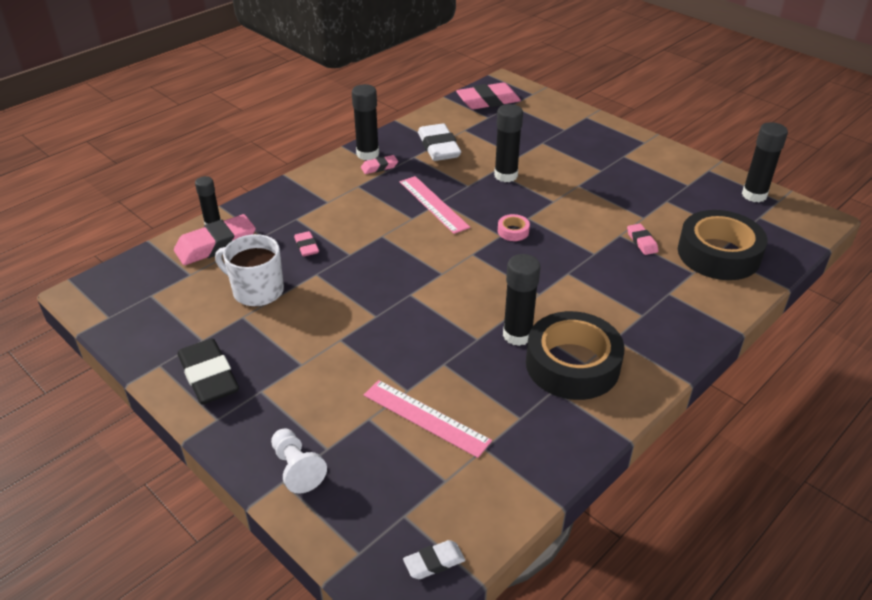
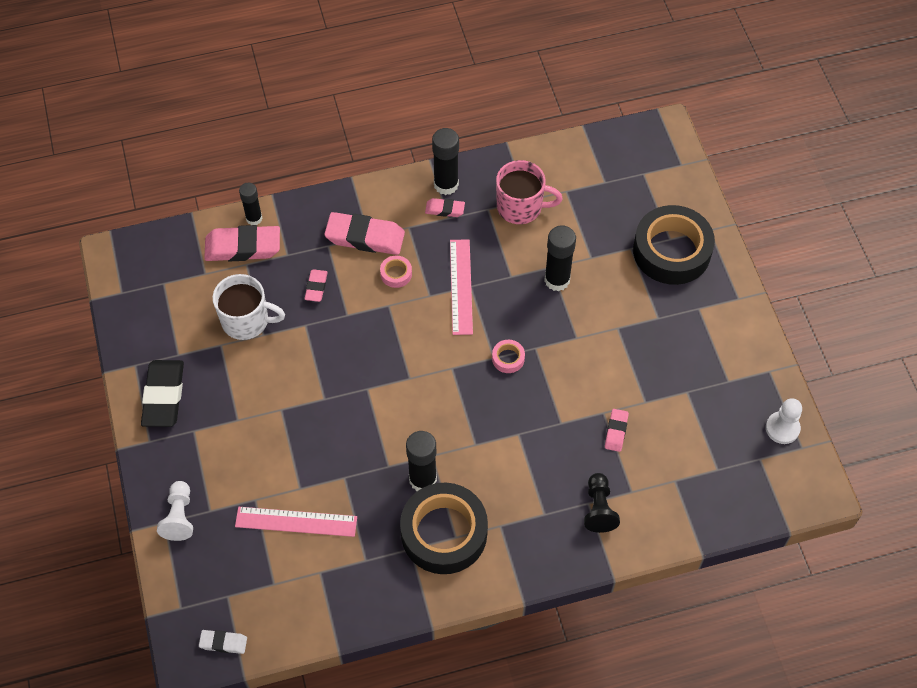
camera: 30 degrees right, 20 degrees up
white mug [215,234,284,307] -> white mug turned 135 degrees clockwise [213,274,285,340]
pink ruler [364,380,492,458] -> pink ruler turned 60 degrees counterclockwise [235,507,357,537]
white eraser [418,123,461,161] -> pink mug [496,160,563,224]
pink eraser [456,82,521,110] -> pink eraser moved to [324,212,405,255]
black tape [678,210,768,280] -> black tape moved to [633,205,715,285]
black glue stick [742,122,788,202] -> white pawn [766,398,802,444]
none -> pink tape [380,256,412,288]
none -> black pawn [584,473,620,533]

